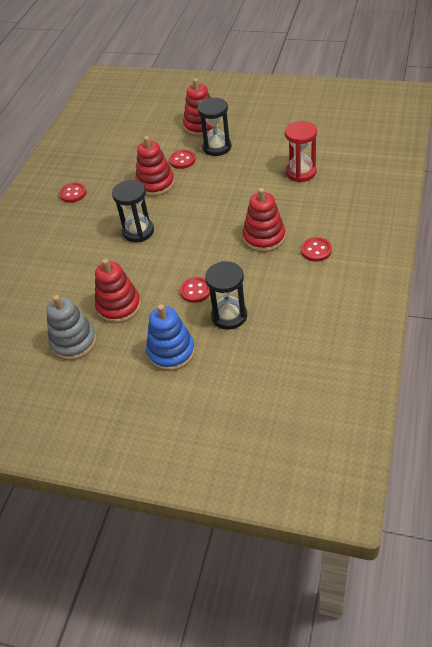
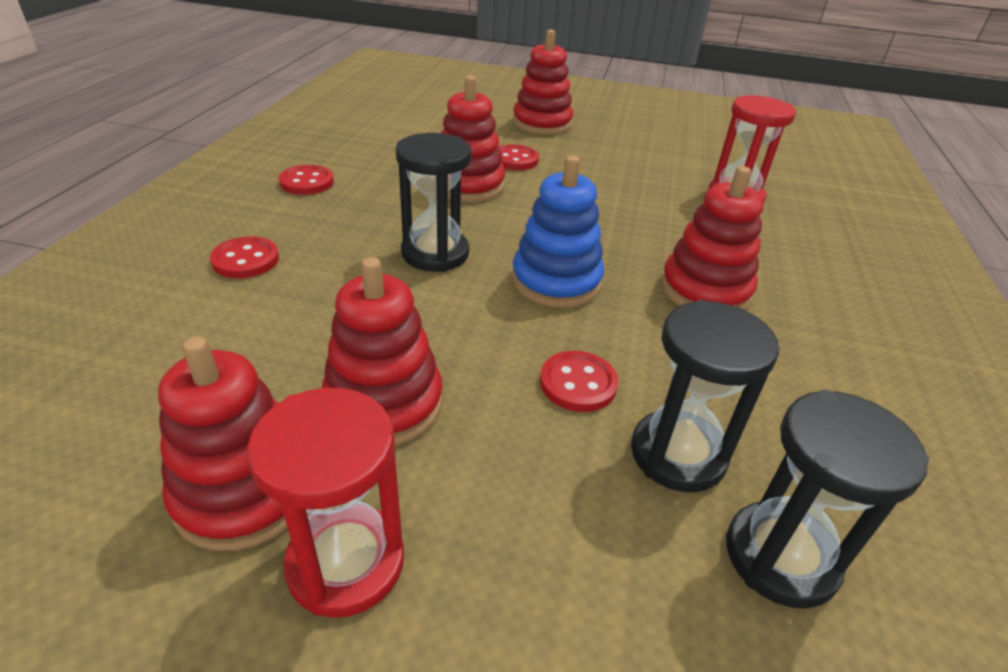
camera: 10 degrees left, 10 degrees down
grey stacking toy [46,295,97,360] -> red stacking toy [158,336,287,551]
blue stacking toy [146,304,195,371] -> blue stacking toy moved to [512,155,604,308]
black hourglass [198,97,231,156] -> black hourglass moved to [726,389,929,609]
red button [301,237,332,262] -> red button moved to [210,237,279,278]
none -> red hourglass [247,388,404,618]

